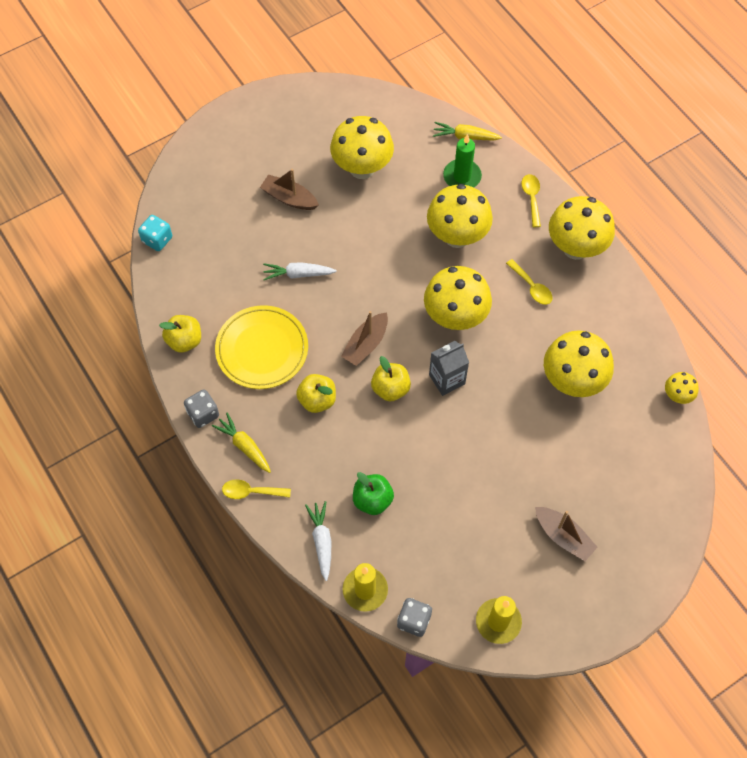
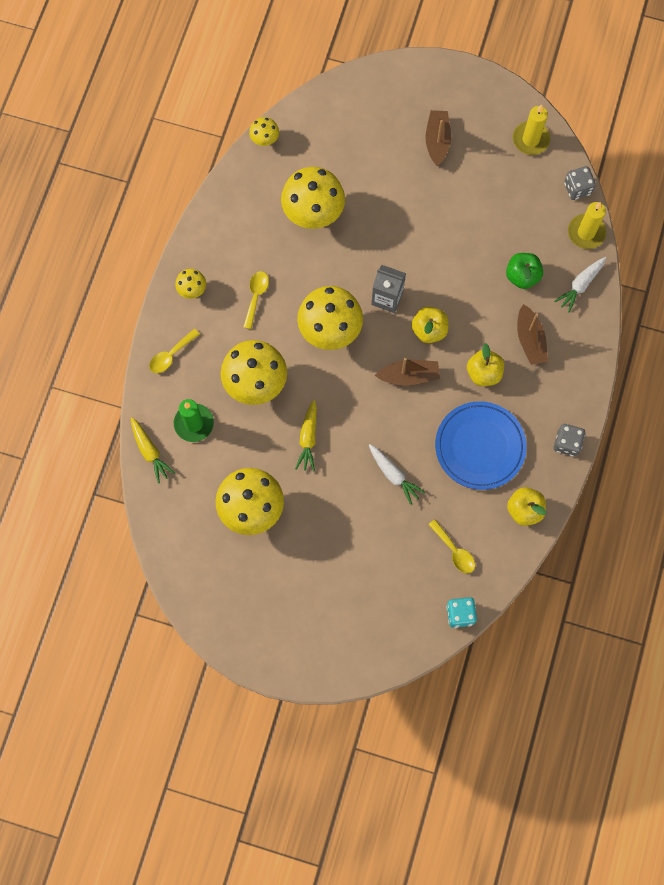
camera: 130 degrees left, 10 degrees up
yellow carrot [212,413,271,473] -> yellow carrot moved to [295,400,317,471]
yellow plate [215,305,308,389] -> blue plate [435,401,527,490]
yellow spoon [222,479,291,499] -> yellow spoon moved to [428,519,475,573]
brown boat [260,169,319,210] -> brown boat moved to [517,304,548,365]
yellow mushroom [549,196,615,260] -> yellow mushroom [175,269,206,299], size x0.48

